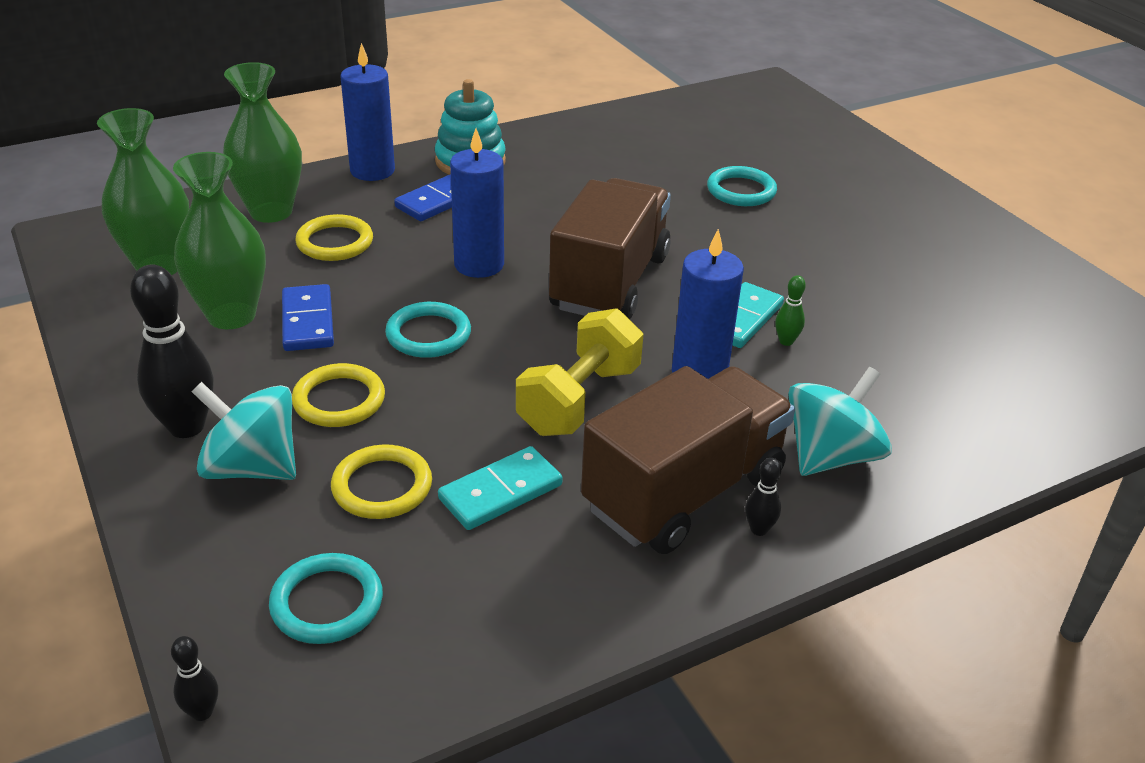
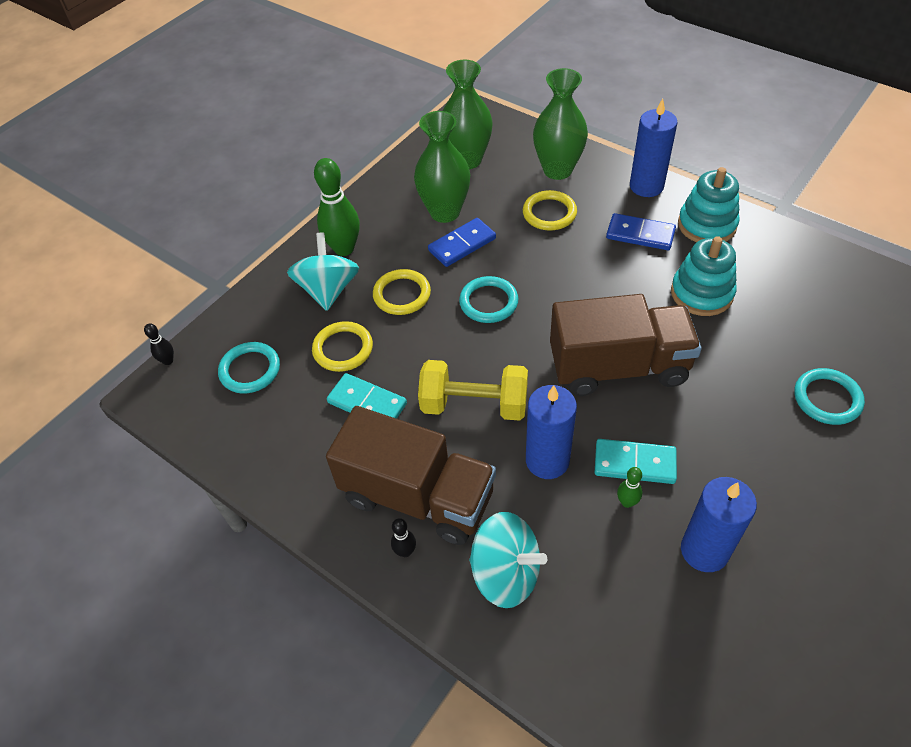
camera: 70 degrees right, 15 degrees up
black bowling pin [130,265,214,438] -> green bowling pin [314,158,360,256]
blue candle [450,129,504,278] -> blue candle moved to [681,477,757,572]
none -> turquoise stacking toy [671,236,737,316]

